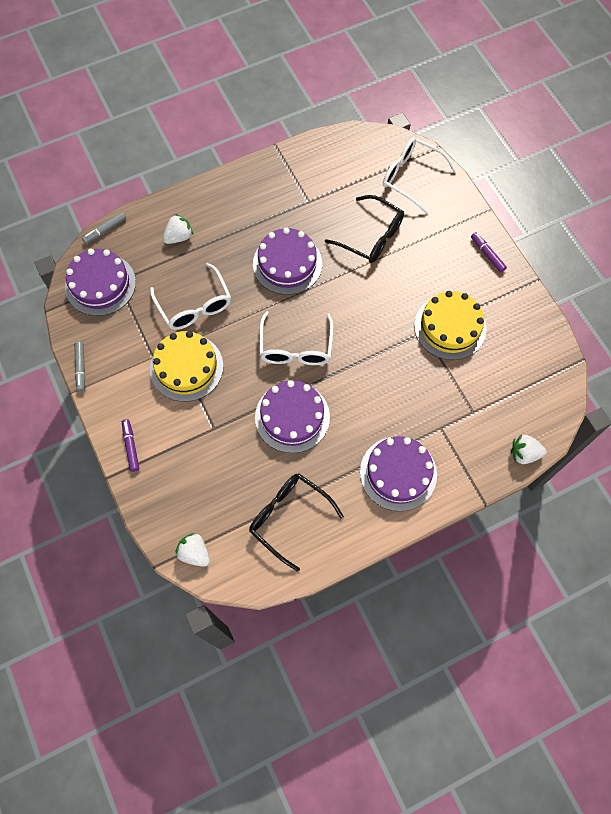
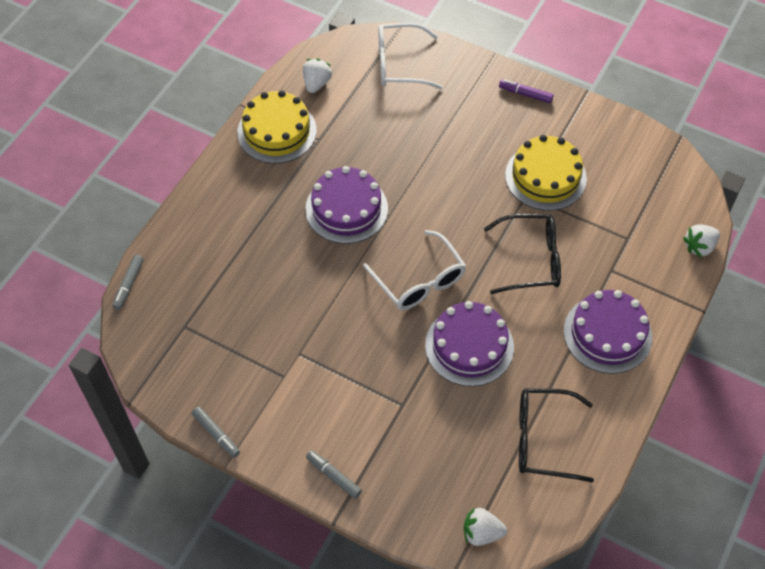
camera: 35 degrees left, 10 degrees down
purple cake [65,249,136,316] -> none
purple marker [122,419,139,472] -> grey marker [306,450,362,499]
white glasses [150,263,231,330] -> none
yellow cake [150,331,223,402] -> yellow cake moved to [237,90,317,164]
white strawberry [163,214,193,244] -> white strawberry moved to [303,58,332,93]
black glasses [325,195,404,263] -> black glasses moved to [484,214,561,294]

